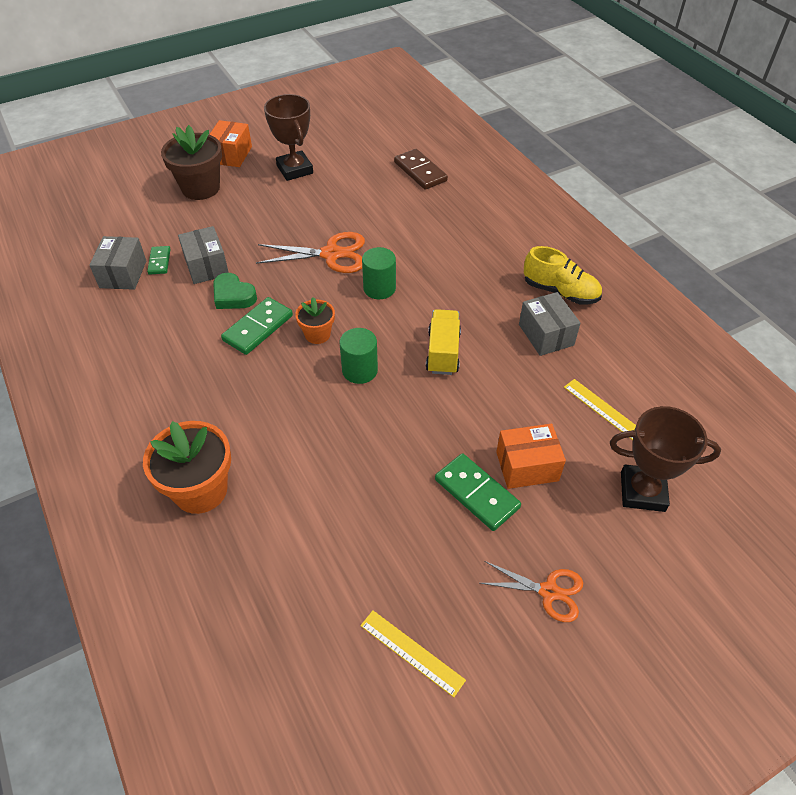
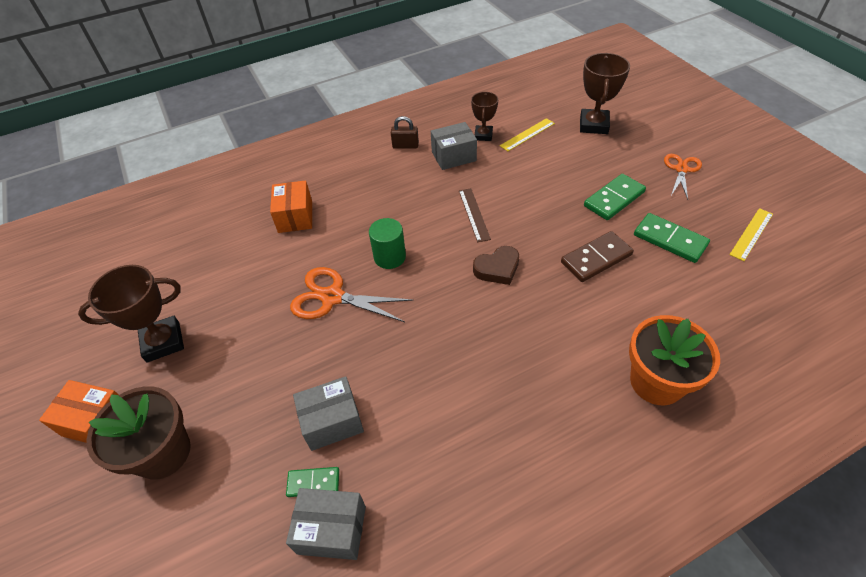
camera: 85 degrees left, 0 degrees up
green heart [213,273,257,309] -> none
green domino [221,297,293,355] -> green domino moved to [634,213,710,263]
orange scissors [256,232,365,273] -> orange scissors turned 75 degrees counterclockwise [290,267,414,322]
orange flower pot [295,297,335,344] -> none
green cylinder [340,328,378,384] -> brown heart [473,246,519,285]
brown domino [394,149,448,190] -> brown domino moved to [561,231,634,282]
yellow truck [426,309,461,375] -> brown ruler [459,188,491,242]
orange box [496,424,566,489] -> orange box moved to [270,180,312,233]
yellow shoe [523,246,602,305] -> brown padlock [391,116,419,149]
none -> brown trophy [471,92,498,141]

